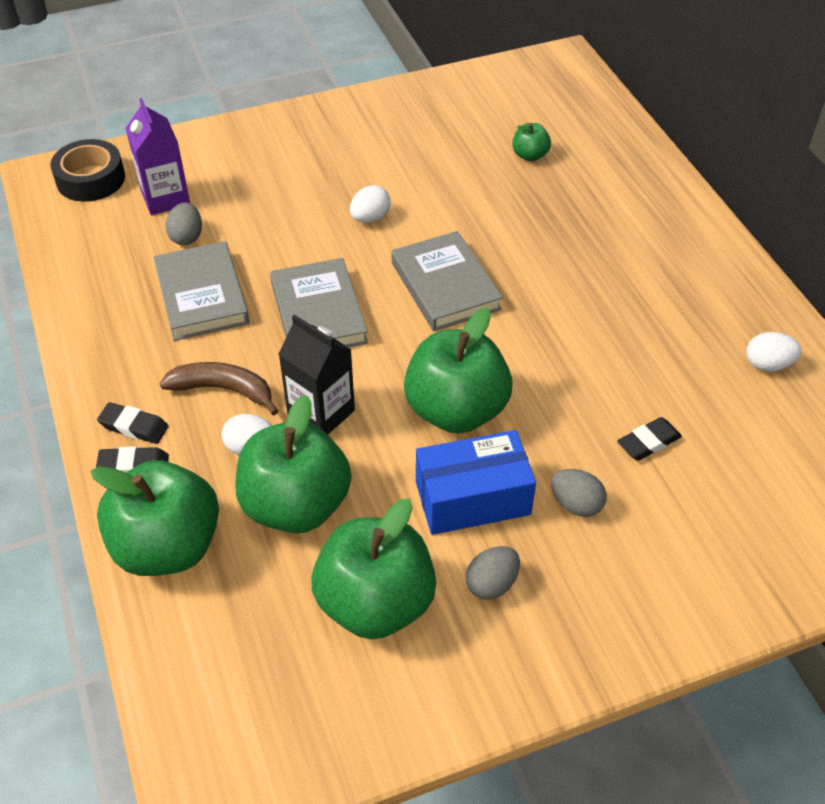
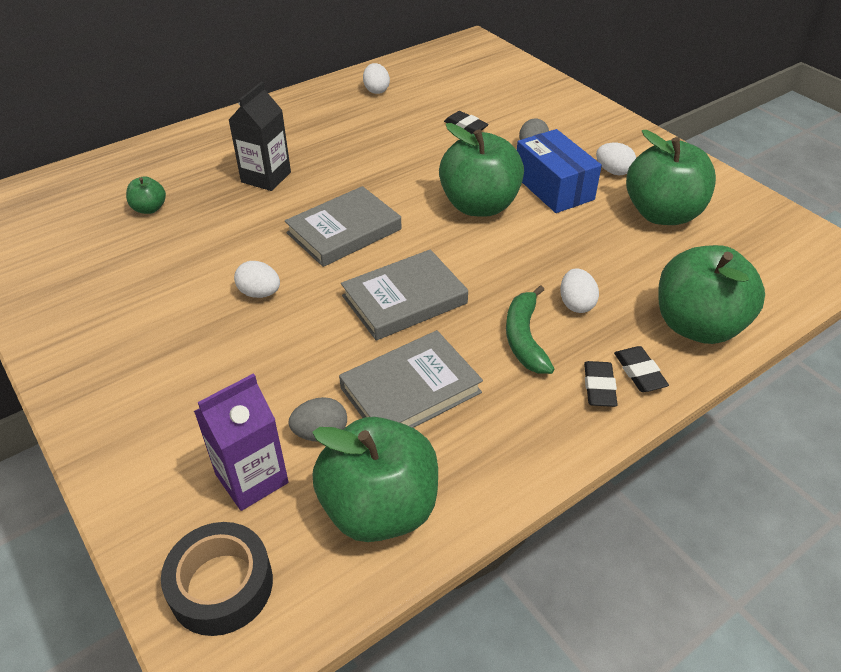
camera: 105 degrees left, 5 degrees down
brown banana [160,362,278,416] -> green banana [506,285,555,374]
green apple [235,395,352,533] -> green apple moved to [312,417,438,542]
black carton [278,314,355,434] -> black carton moved to [229,82,291,191]
grey egg [466,546,520,600] -> white egg [596,143,636,175]

